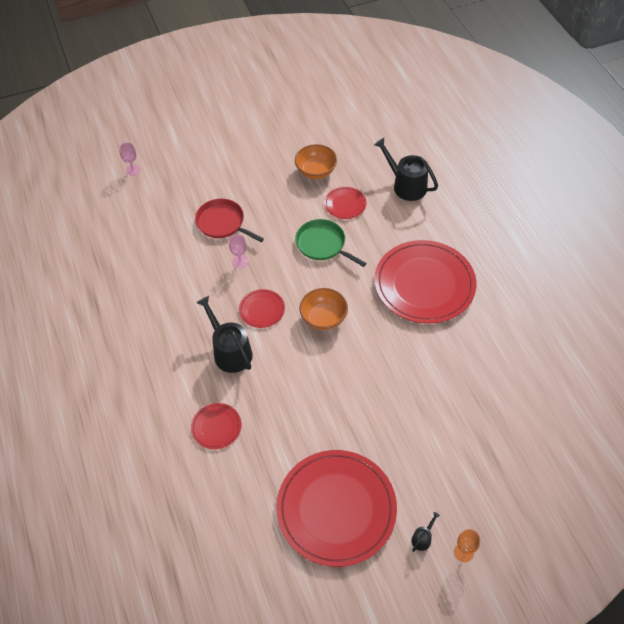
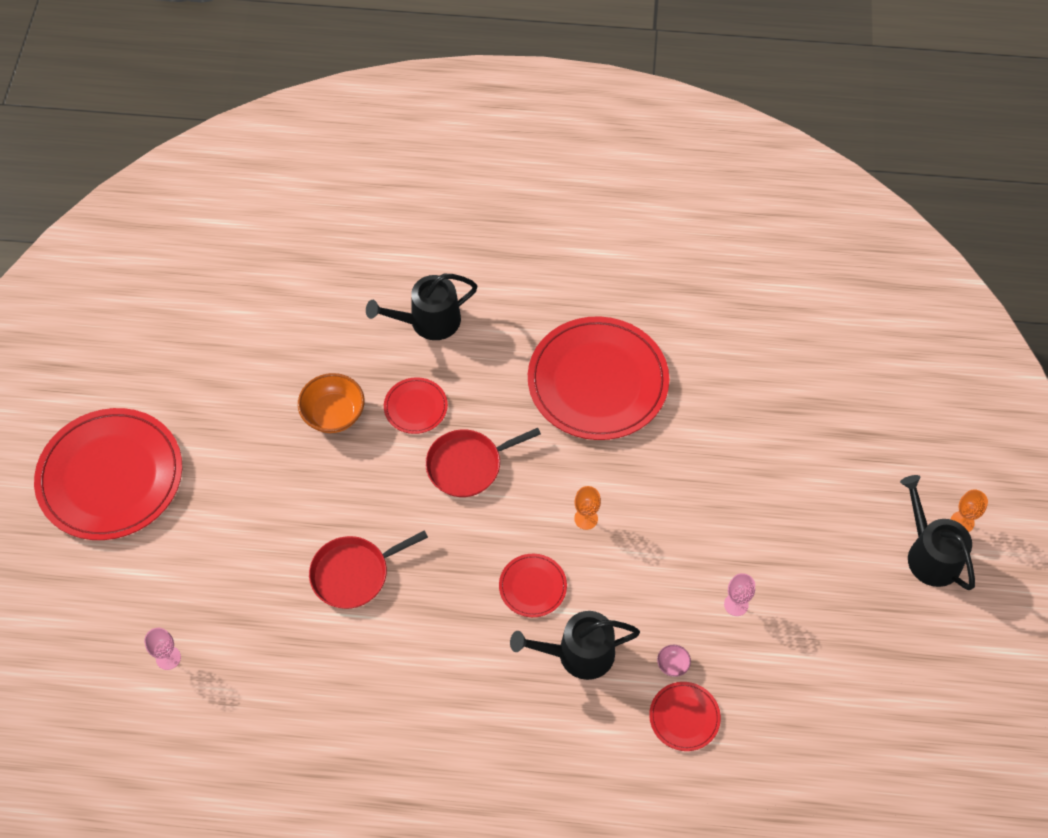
camera: 65 degrees left, 5 degrees up
pink goblet [229,235,248,268] -> pink goblet moved to [724,573,755,616]
red plate [276,450,397,567] -> red plate moved to [34,408,182,540]
green pan [295,219,366,267] -> red pan [425,428,541,497]
orange bowl [299,288,348,330] -> orange goblet [574,486,601,530]
black watering can [412,512,440,552] -> black watering can [900,475,975,590], size x2.26
none -> pink bowl [657,645,691,677]

